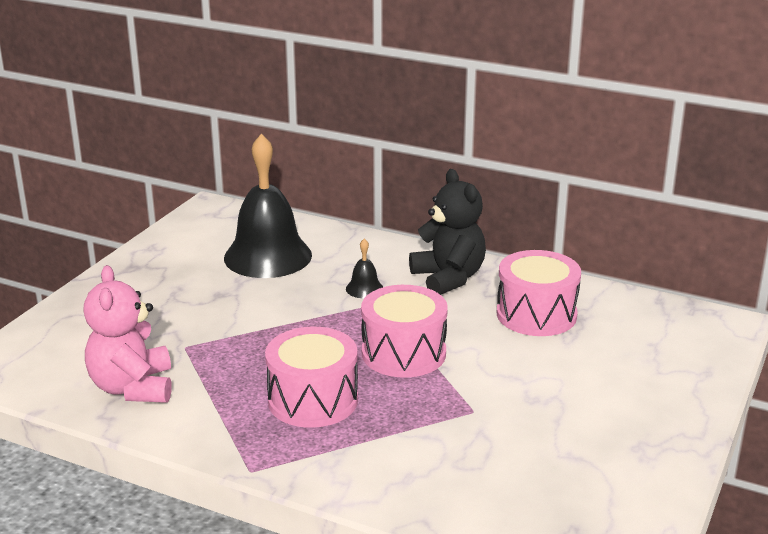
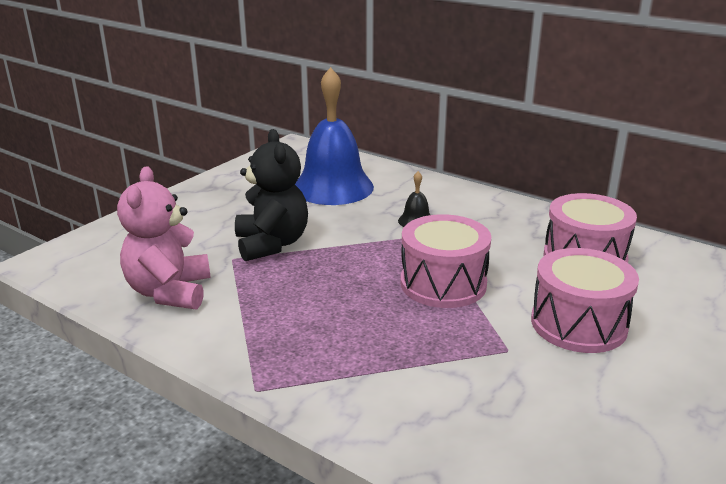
camera: 10 degrees right, 0 degrees up
black bell [224,134,312,278] -> blue bell [295,67,374,205]
pink drum [265,327,358,428] -> pink drum moved to [531,248,639,353]
black teddy bear [409,169,486,295] -> black teddy bear moved to [235,129,308,261]

